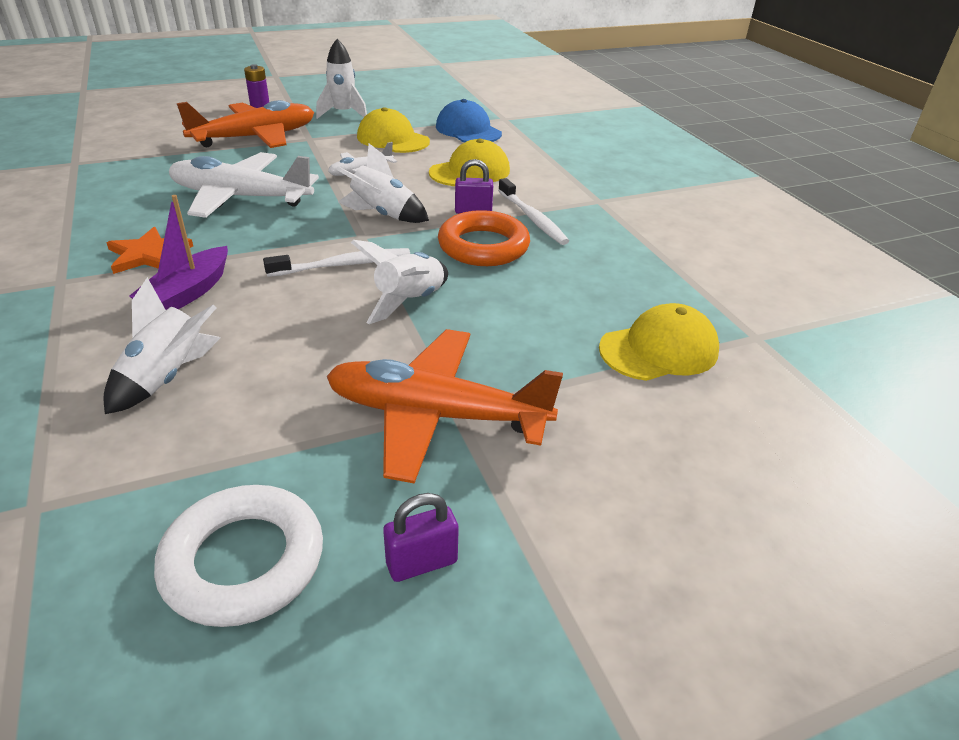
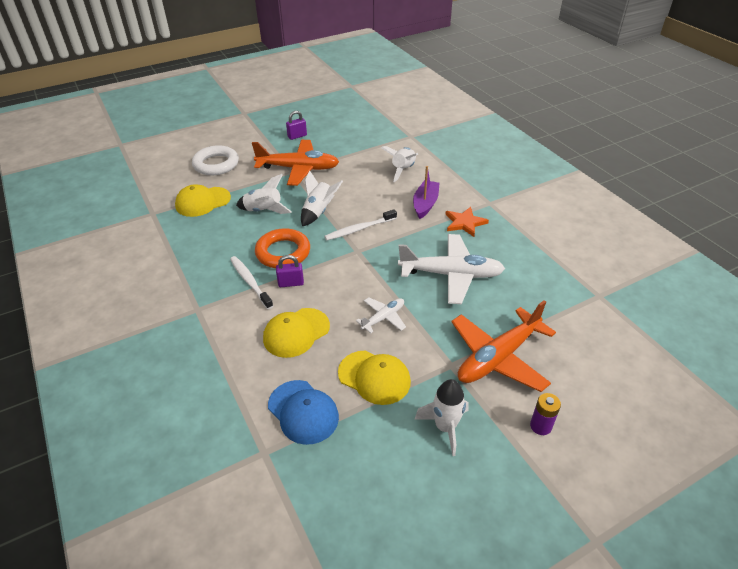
camera: 175 degrees right, 5 degrees up
white ring [154,485,323,627] -> white ring moved to [192,145,239,175]
white rocket [336,143,429,223] -> white rocket moved to [236,174,292,214]

